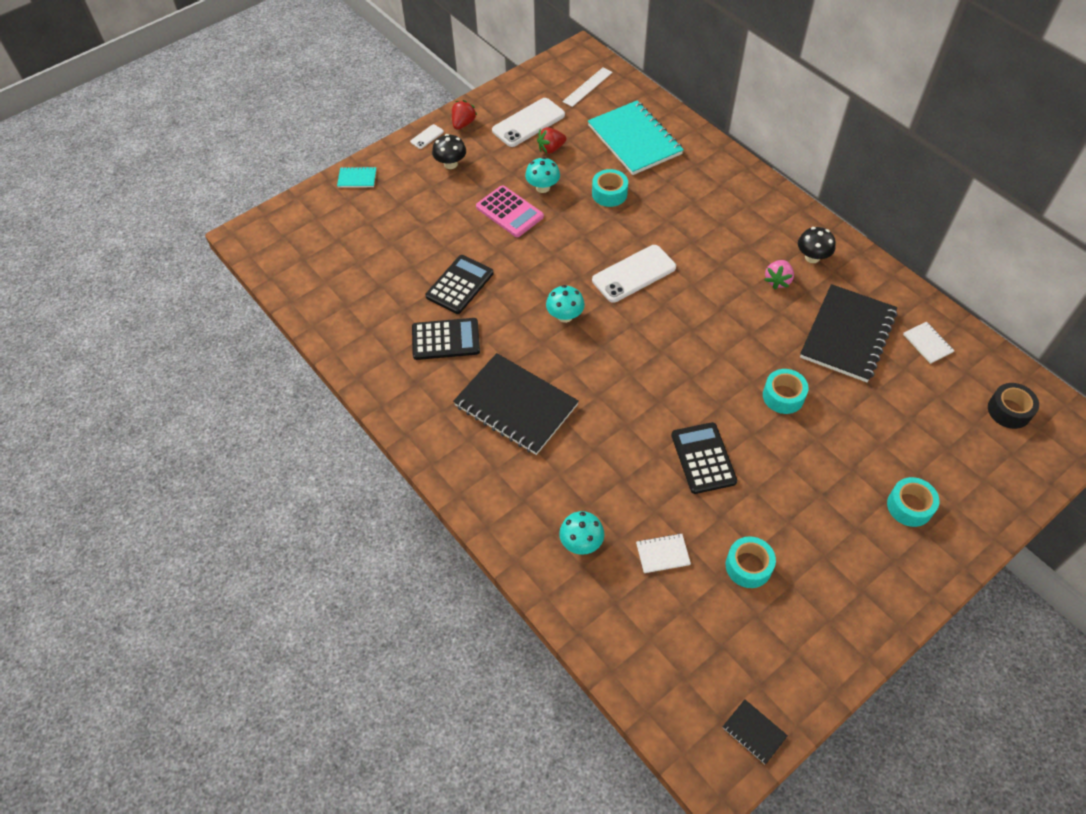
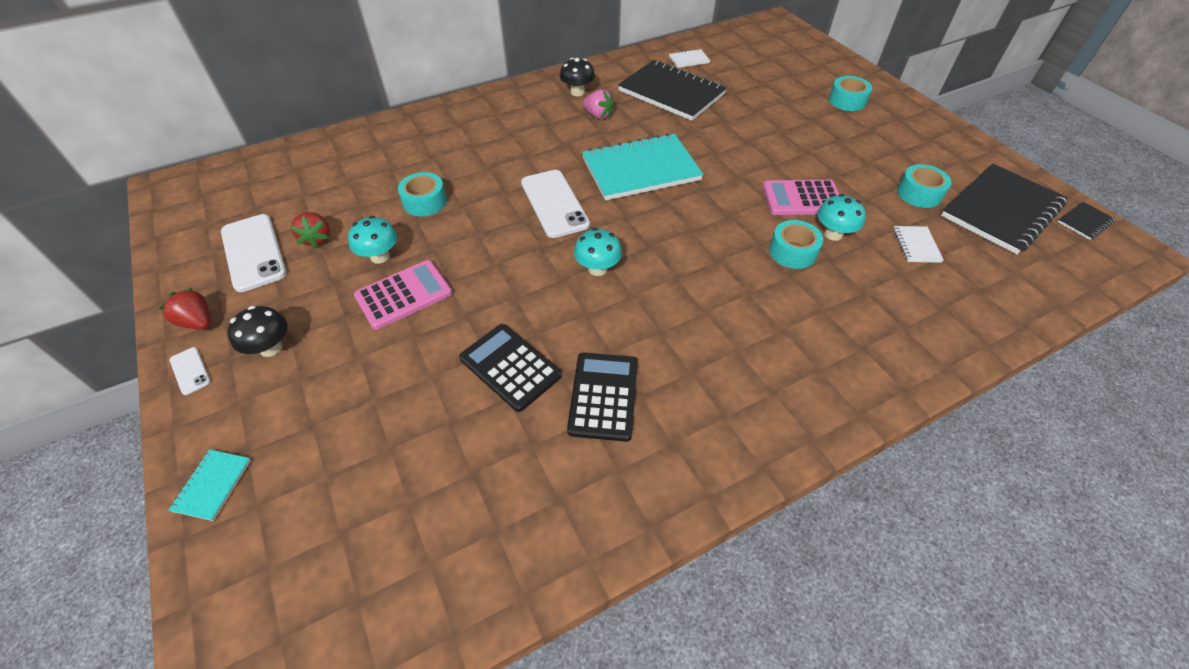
camera: 80 degrees left, 5 degrees down
black notebook [453,353,579,455] -> black notebook moved to [941,164,1068,255]
turquoise mushroom [559,511,604,555] -> turquoise mushroom moved to [817,194,866,241]
white ruler [562,67,613,107] -> none
turquoise notebook [588,101,684,175] -> turquoise notebook moved to [582,133,703,201]
black calculator [671,422,737,494] -> pink calculator [762,180,839,215]
turquoise tape [763,369,809,414] -> turquoise tape moved to [769,220,823,269]
black tape [988,383,1039,429] -> none

